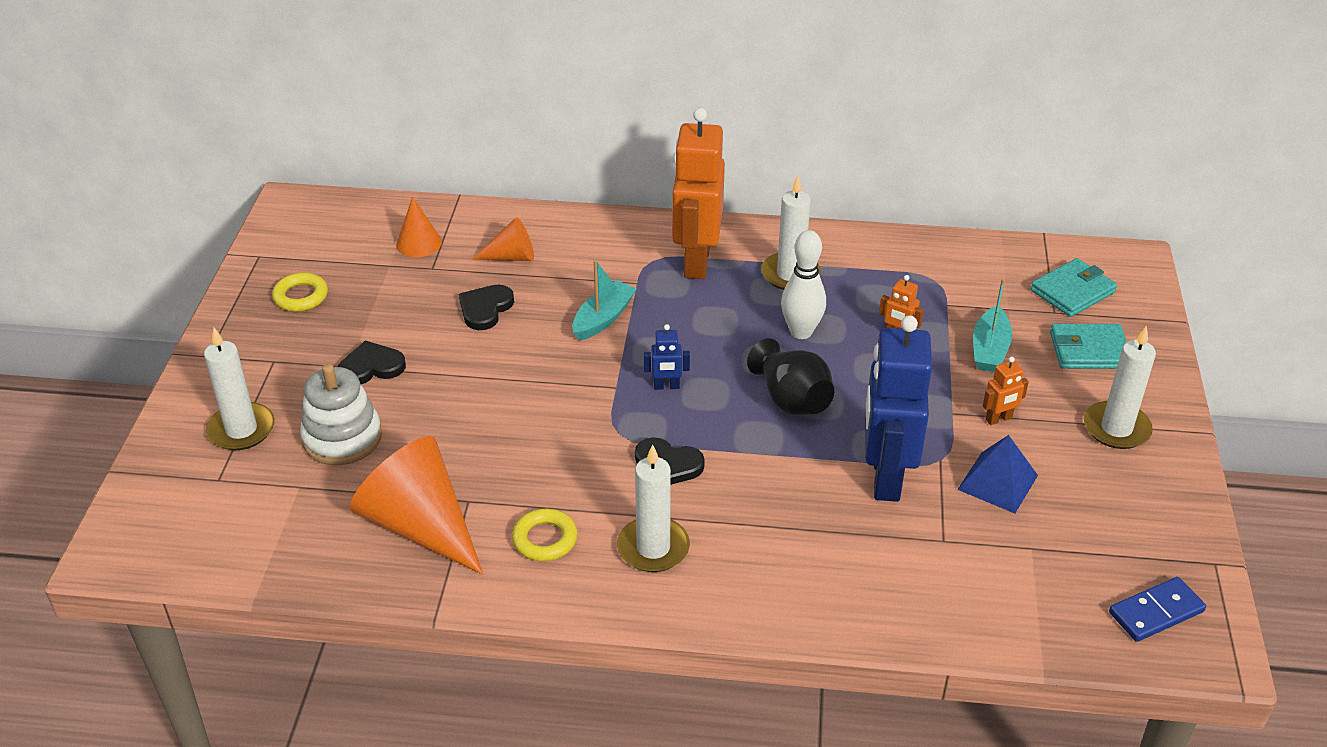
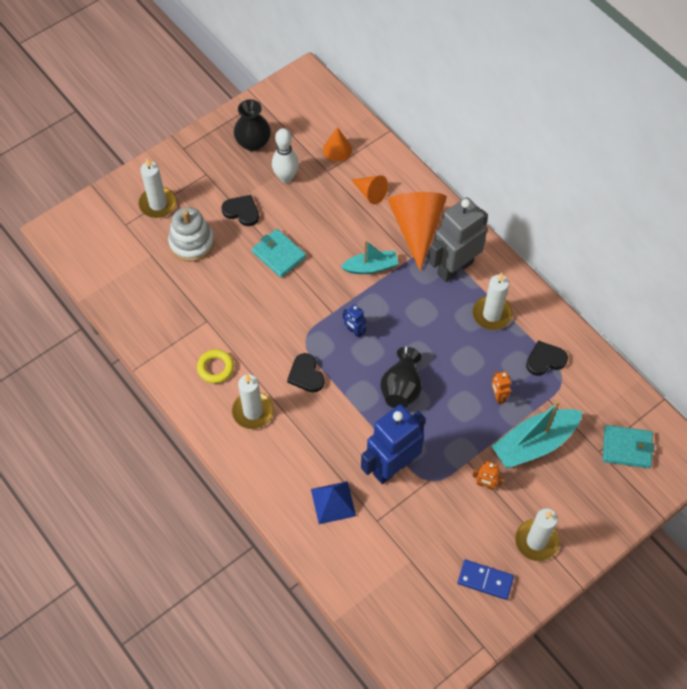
camera: 45 degrees right, 20 degrees up
yellow ring [272,273,328,312] -> black vase [234,99,271,151]
orange cone [350,436,483,575] -> orange cone moved to [388,192,447,271]
black heart [459,285,514,330] -> black heart moved to [526,340,568,376]
orange robot [672,108,725,279] -> grey robot [428,197,488,282]
white bowling pin [781,230,826,339] -> white bowling pin moved to [272,128,299,183]
blue pyramid [957,435,1038,514] -> blue pyramid moved to [311,481,356,524]
turquoise boat [973,279,1012,372] -> turquoise boat [491,400,583,469], size x1.61
turquoise wallet [1050,324,1127,369] -> turquoise wallet moved to [252,229,306,278]
blue domino [1109,577,1206,642] -> blue domino moved to [458,560,514,600]

